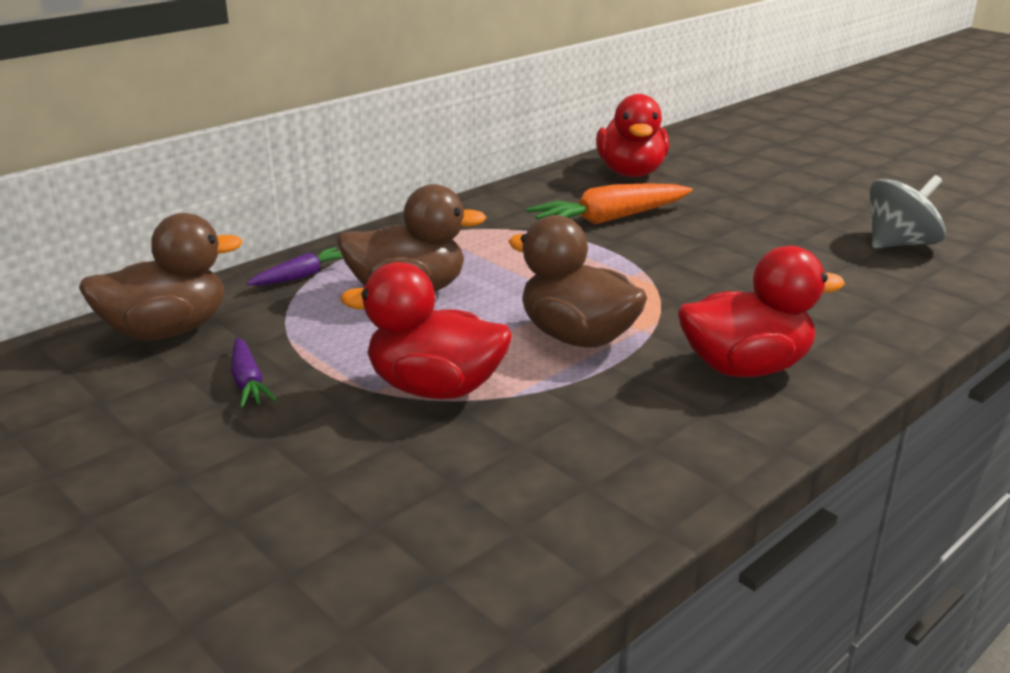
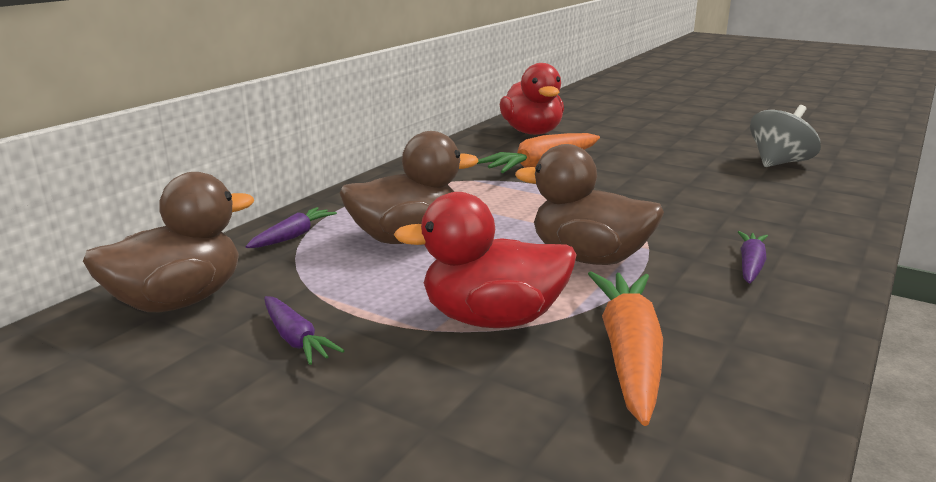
camera: 15 degrees left, 5 degrees down
red duck [678,246,845,377] -> purple carrot [738,231,768,283]
none -> orange carrot [588,271,663,426]

